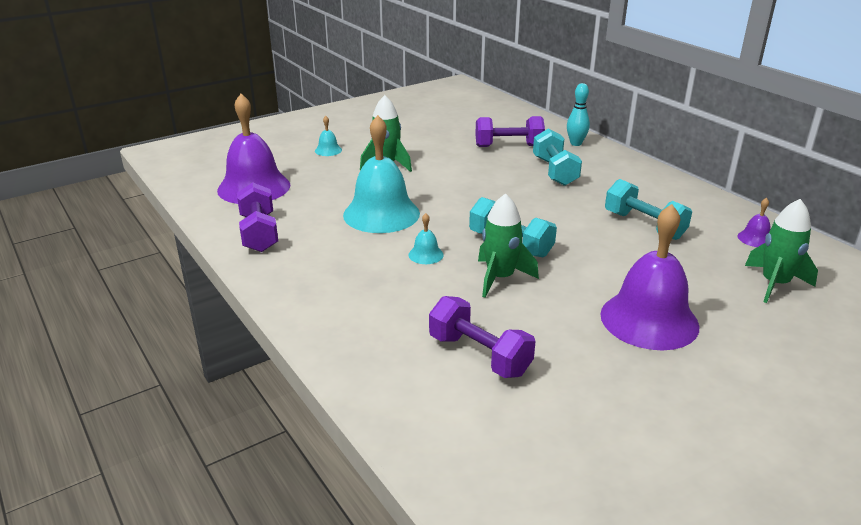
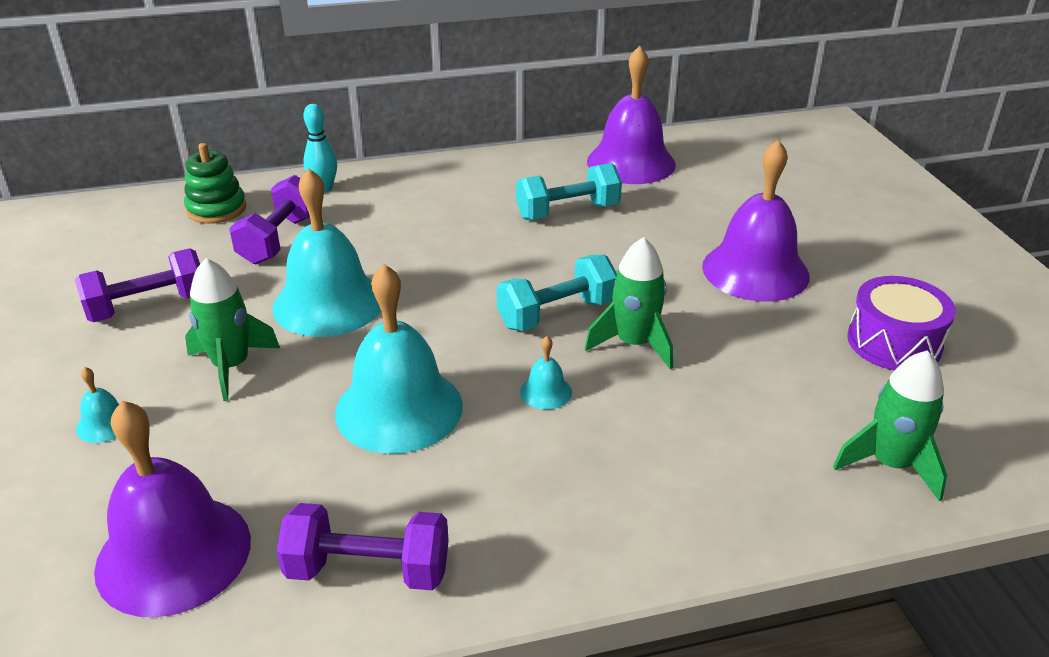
camera: 70 degrees left, 5 degrees up
purple dumbbell [429,296,536,378] -> purple dumbbell moved to [75,248,200,322]
turquoise dumbbell [533,128,582,186] -> none
purple bell [738,198,770,247] -> purple bell [587,46,676,184], size x2.39
green rocket [745,199,818,303] -> green rocket moved to [833,350,947,501]
none -> green stacking toy [184,143,246,224]
none -> turquoise bell [273,168,381,337]
none -> purple drum [847,276,956,370]

